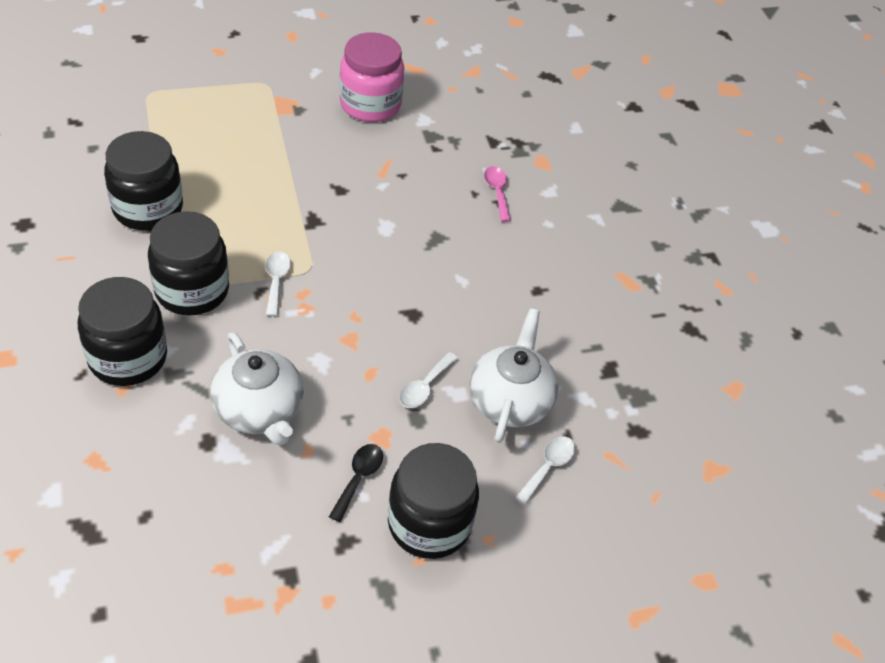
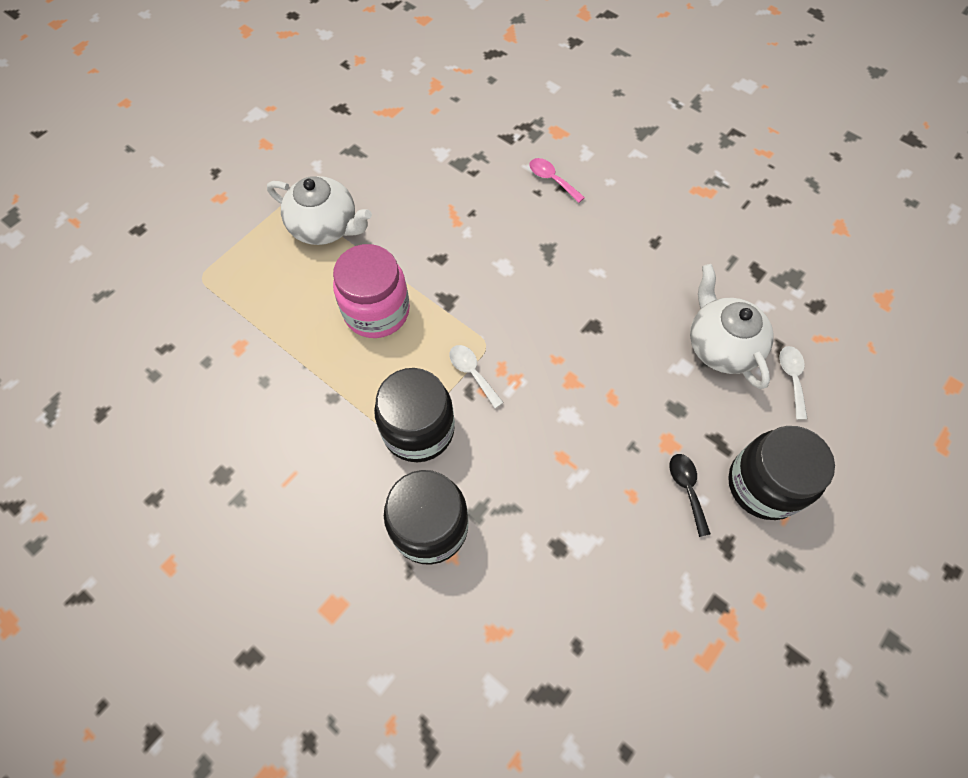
camera: 30 degrees left, 15 degrees up
black jar [104,131,183,230] -> none
white teapot [210,332,304,446] -> white teapot moved to [267,176,372,245]
pink jar [339,32,404,122] -> pink jar moved to [333,244,410,338]
white spoon [399,352,458,408] -> none

